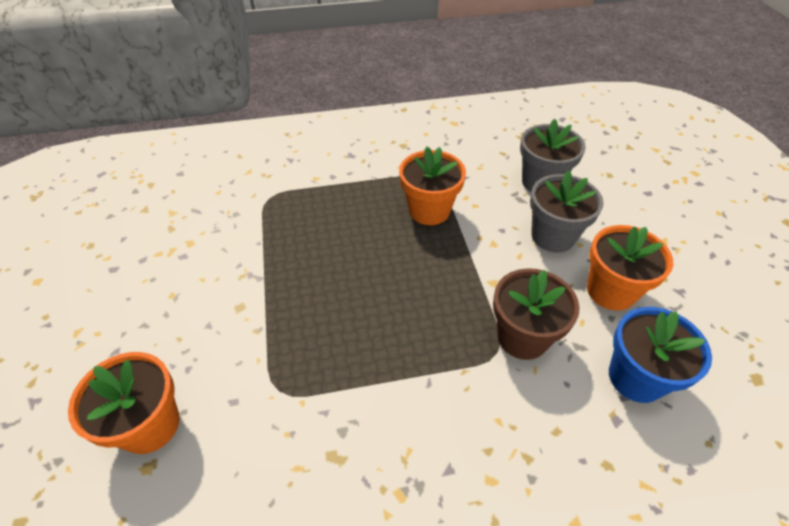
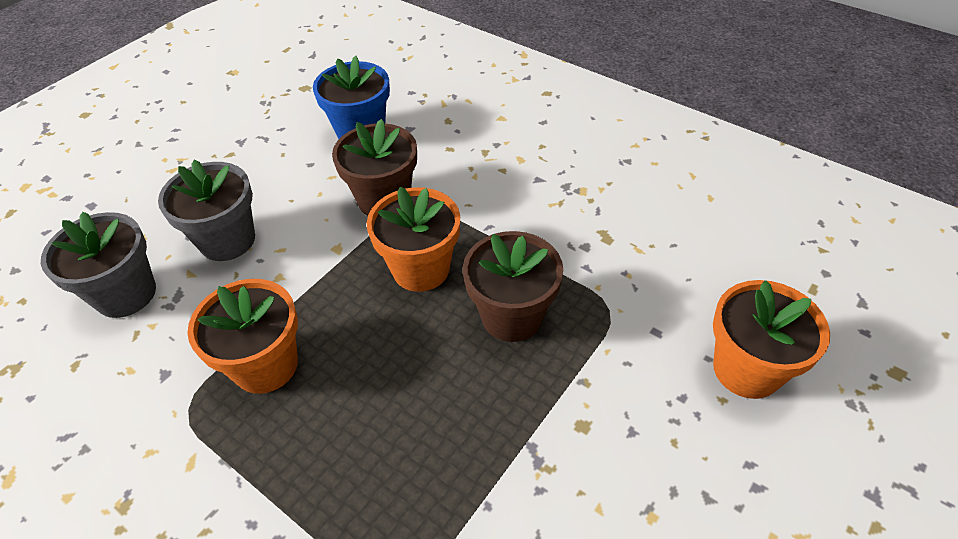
camera: 130 degrees left, 0 degrees up
orange flower pot [587,225,673,311] -> orange flower pot moved to [367,187,460,292]
none -> brown flower pot [463,231,563,342]

